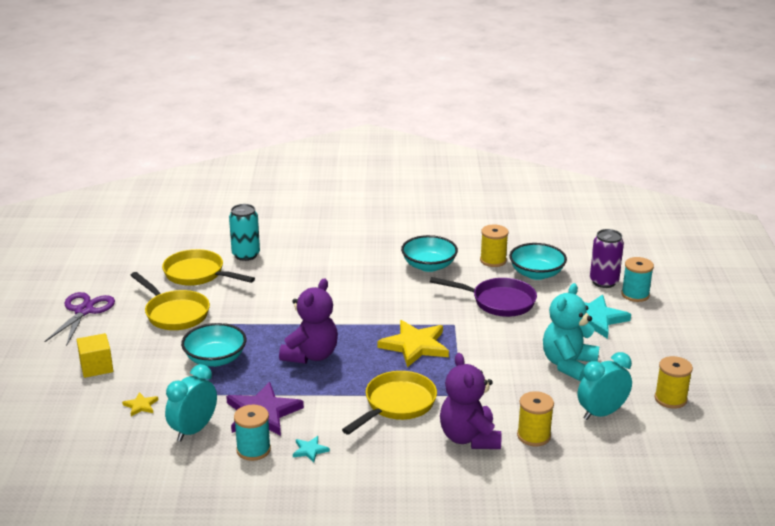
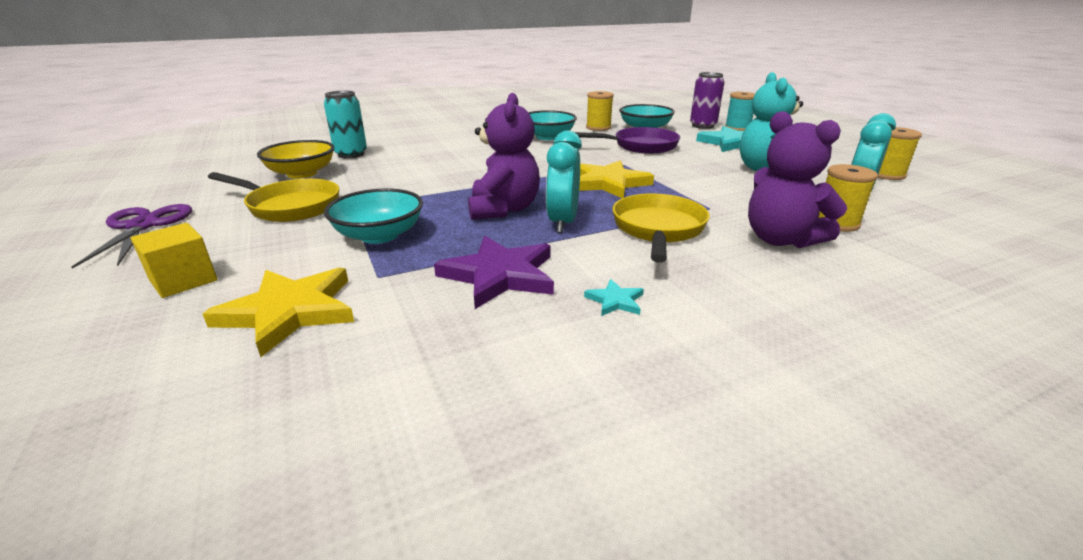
camera: 25 degrees left, 0 degrees up
yellow star [122,392,158,416] -> yellow star [203,267,354,357], size x2.20
yellow pan [162,249,255,286] -> yellow bowl [257,140,334,179]
turquoise clock [165,364,217,441] -> turquoise clock moved to [546,130,582,233]
turquoise spool [234,405,271,461] -> none

